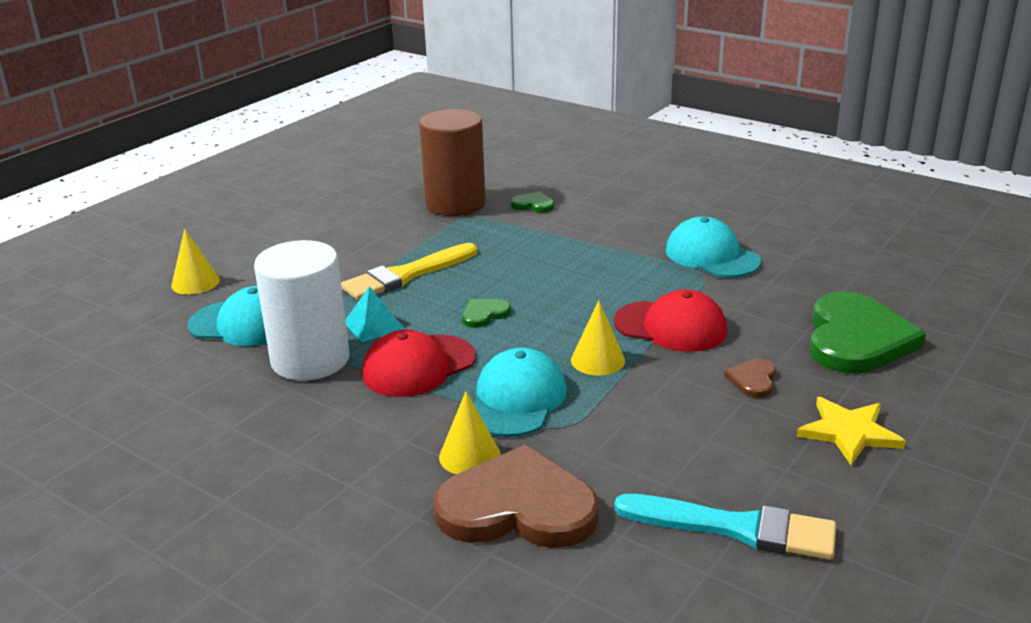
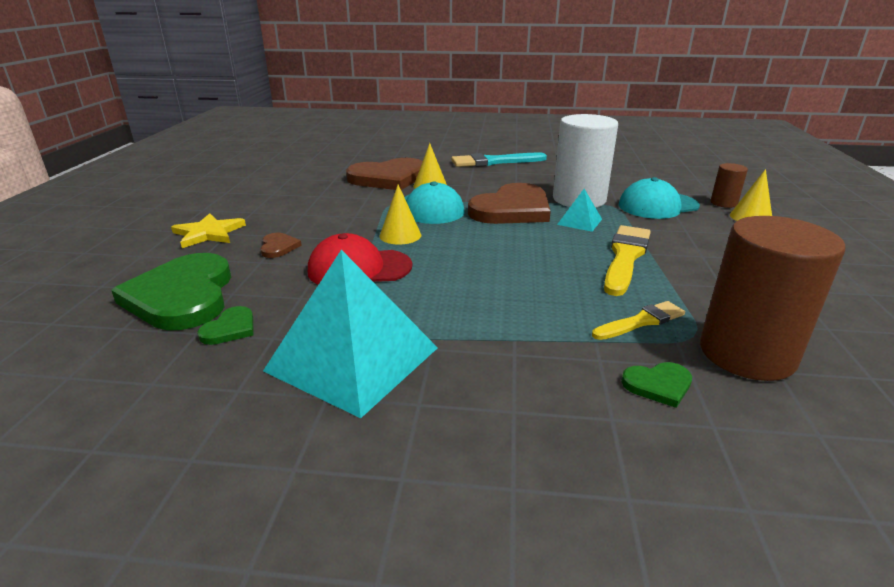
camera: 150 degrees right, 0 degrees up
red cap [362,330,476,397] -> brown heart [468,183,551,224]
green heart [462,299,511,328] -> green heart moved to [197,306,253,345]
turquoise brush [614,494,836,560] -> turquoise brush moved to [451,152,547,167]
turquoise cap [666,217,761,278] -> turquoise pyramid [263,250,438,418]
none -> yellow brush [592,301,685,340]
none -> brown cylinder [711,163,748,208]

